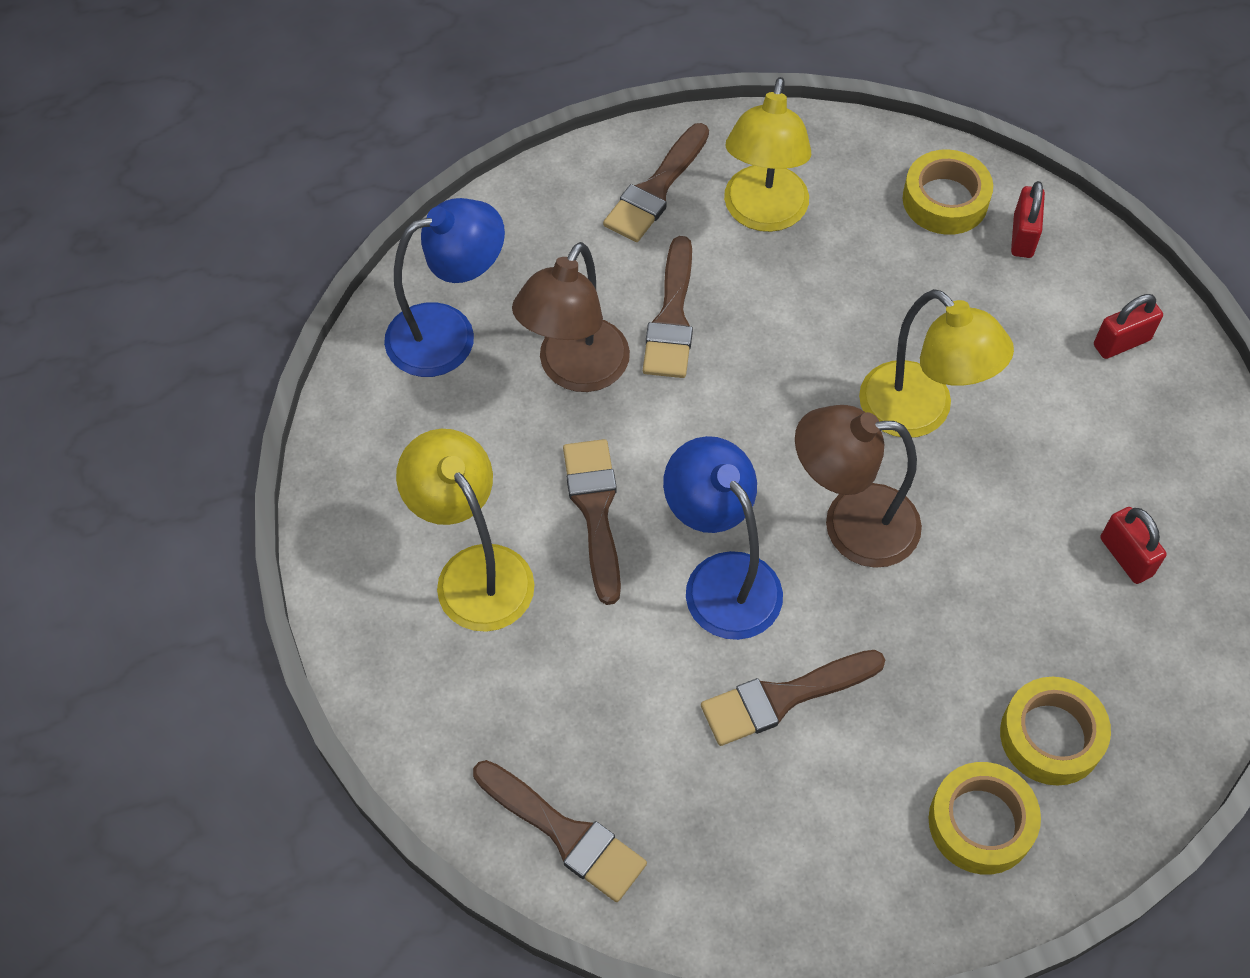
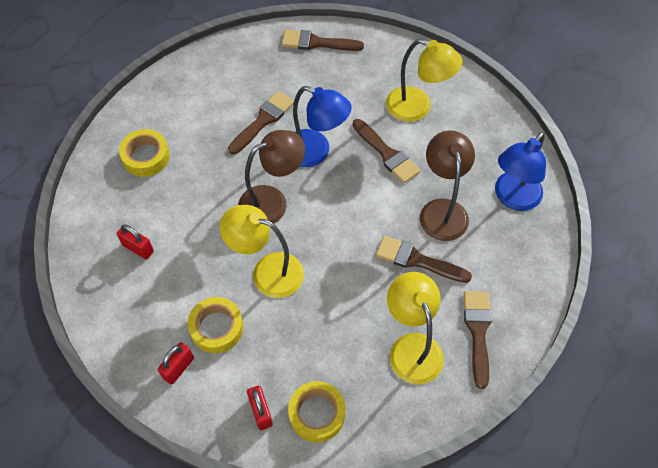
camera: 150 degrees right, 0 degrees up
brown brush [643,236,693,378] -> brown brush turned 45 degrees counterclockwise [376,236,472,283]
yellow tape [928,762,1041,875] -> yellow tape moved to [188,297,243,353]

